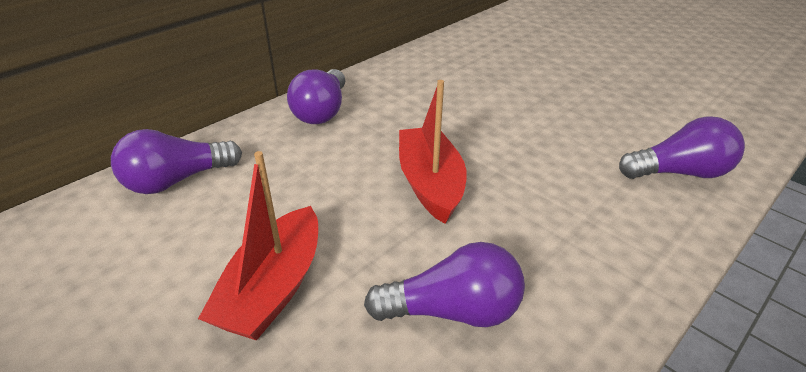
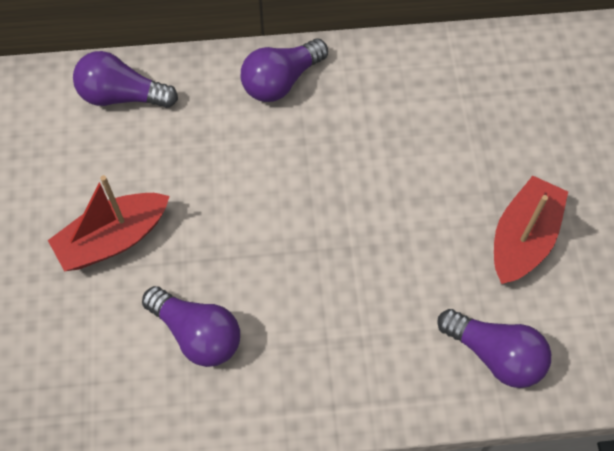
camera: 40 degrees right, 25 degrees up
red boat [399,80,467,224] -> red boat moved to [494,176,568,284]

